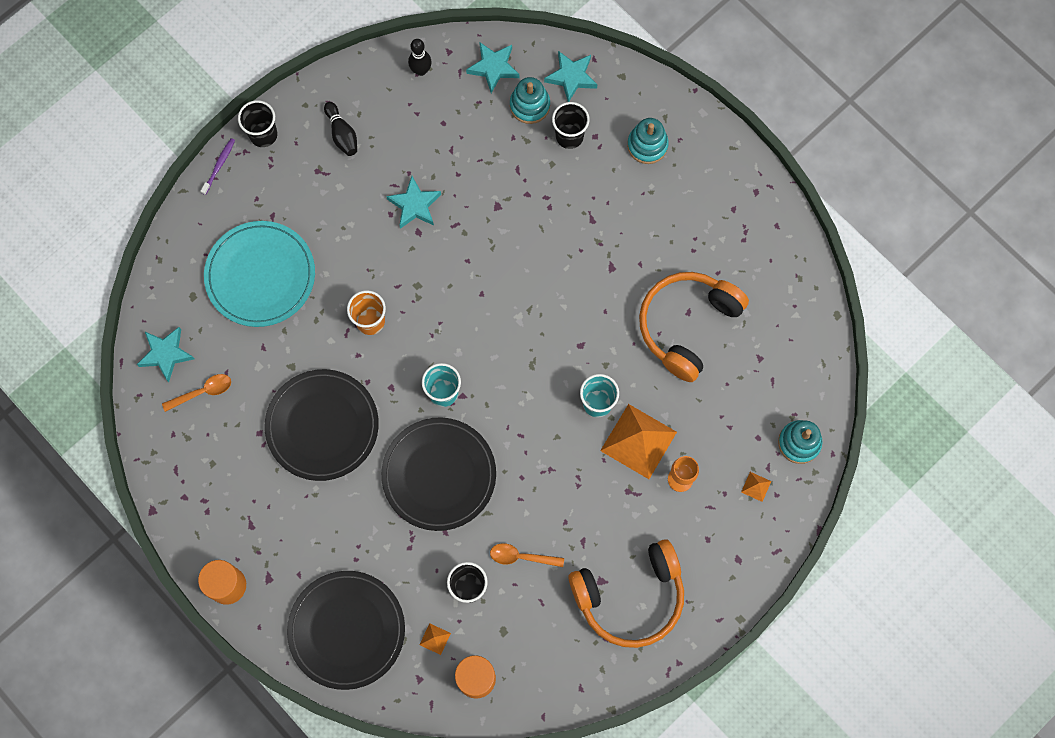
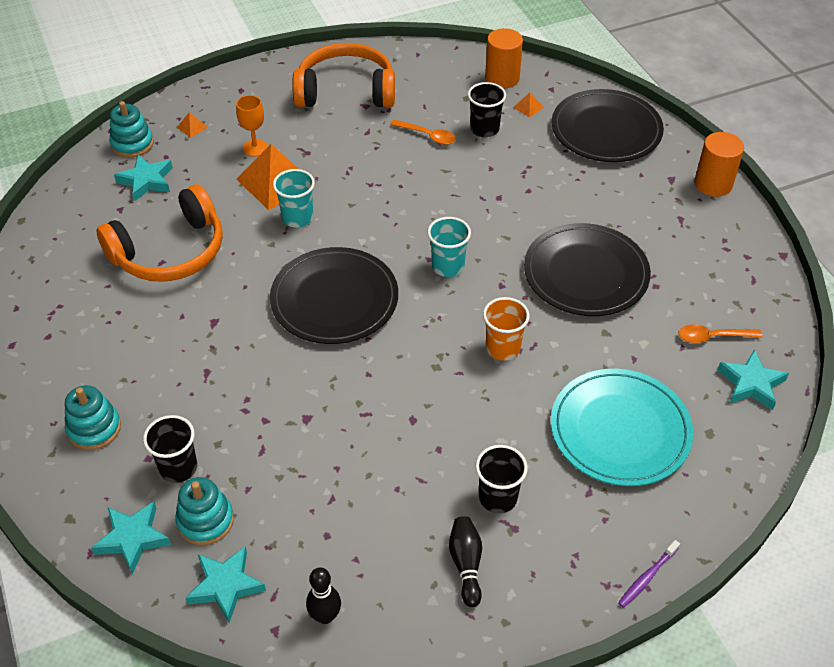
camera: 160 degrees left, 25 degrees down
black cup [238,100,277,147] -> black cup moved to [475,445,528,513]
black plate [381,417,496,531] -> black plate moved to [270,247,398,344]
turquoise star [386,176,441,229] -> turquoise star moved to [114,155,173,201]

